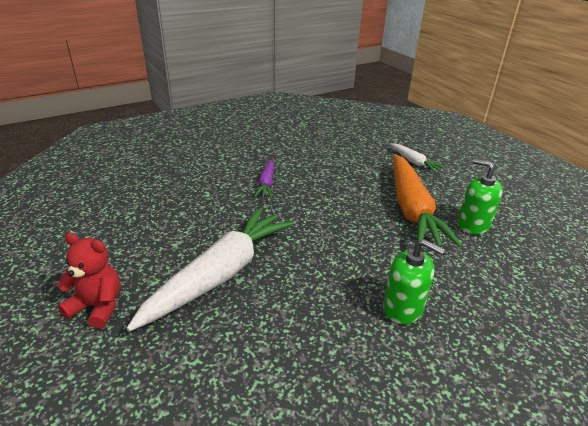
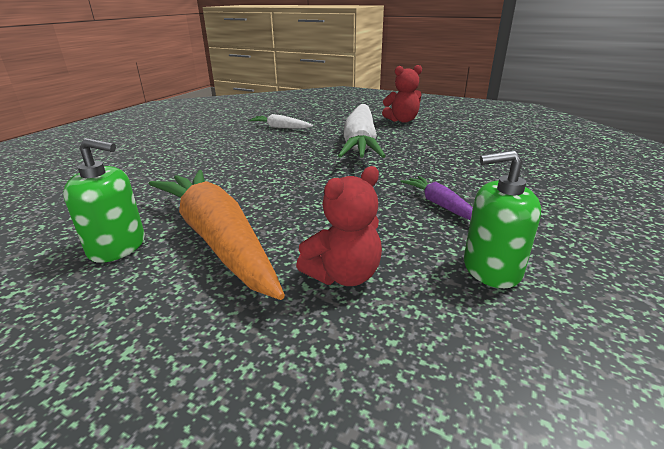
camera: 150 degrees right, 5 degrees down
green soap dispenser [383,239,445,324] -> green soap dispenser moved to [464,150,541,288]
white carrot [390,143,445,172] -> white carrot moved to [248,114,313,129]
none -> red teddy bear [296,166,382,286]

